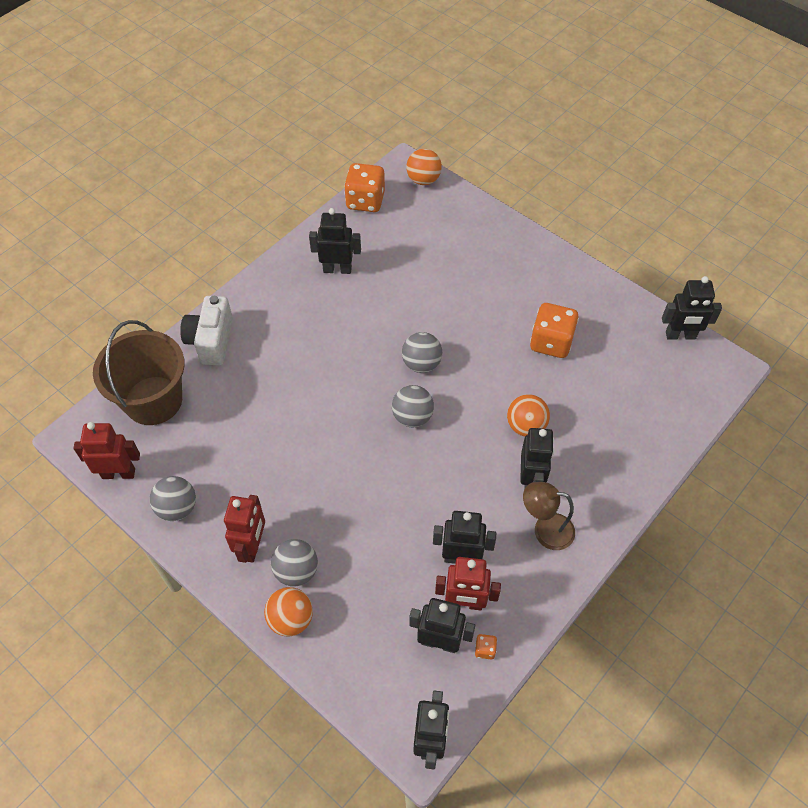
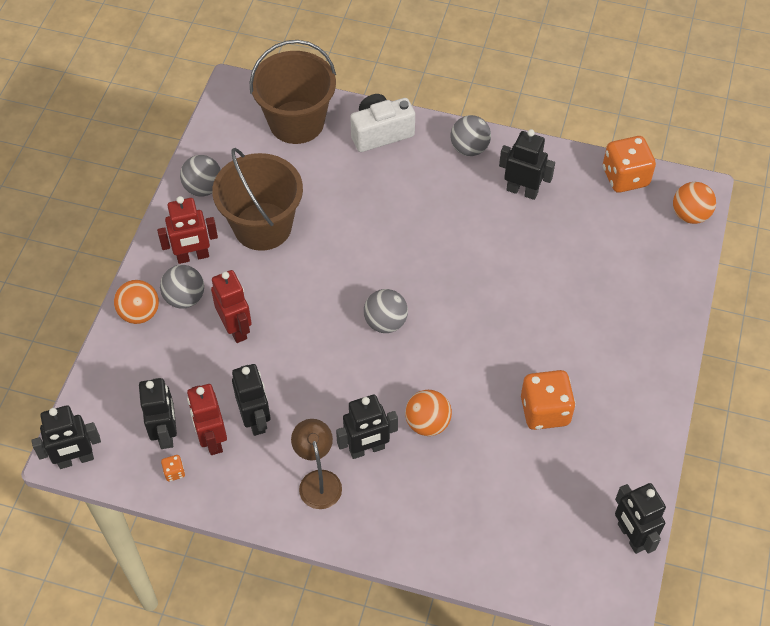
camera: 65 degrees right, 0 degrees up
red robot [73,422,140,479] -> red robot moved to [211,270,252,343]
black robot [309,208,361,274] -> black robot turned 45 degrees counterclockwise [499,129,555,200]
grey ball [402,332,442,373] -> grey ball moved to [450,115,491,156]
none -> brown bucket [212,148,303,251]

